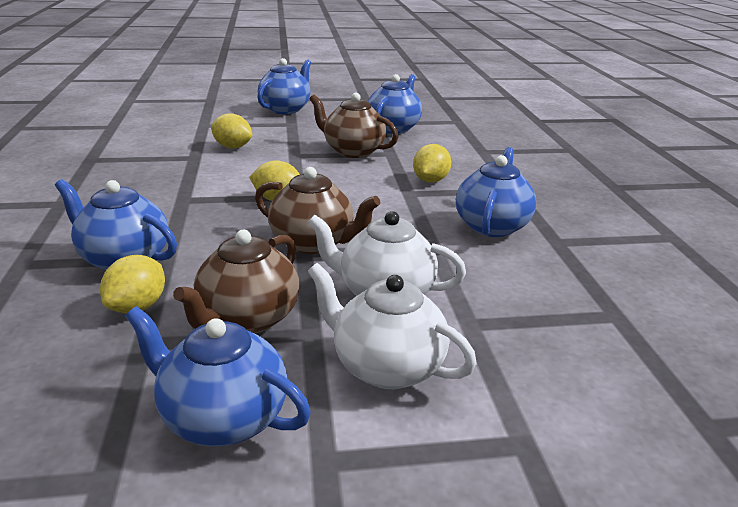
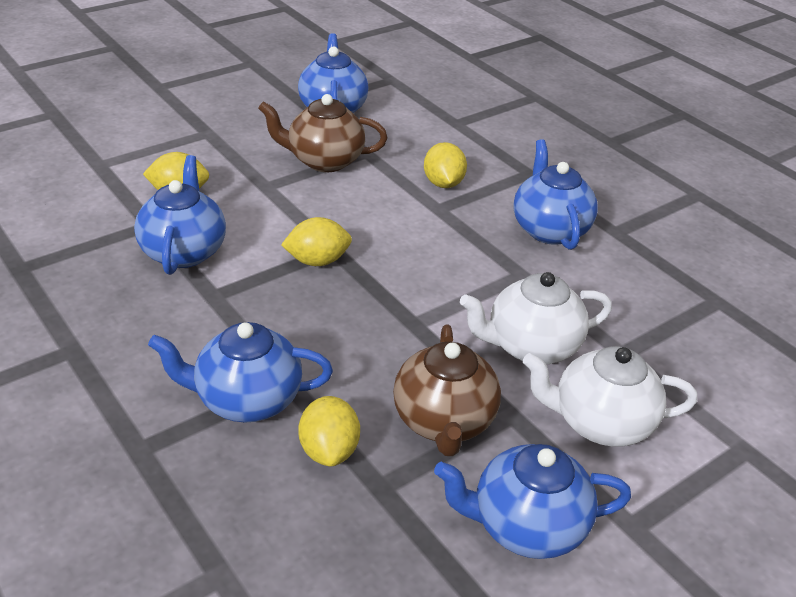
camera: 30 degrees left, 10 degrees up
brown teapot [255,167,380,254] -> none
blue teapot [257,58,311,114] -> blue teapot moved to [134,155,226,275]

